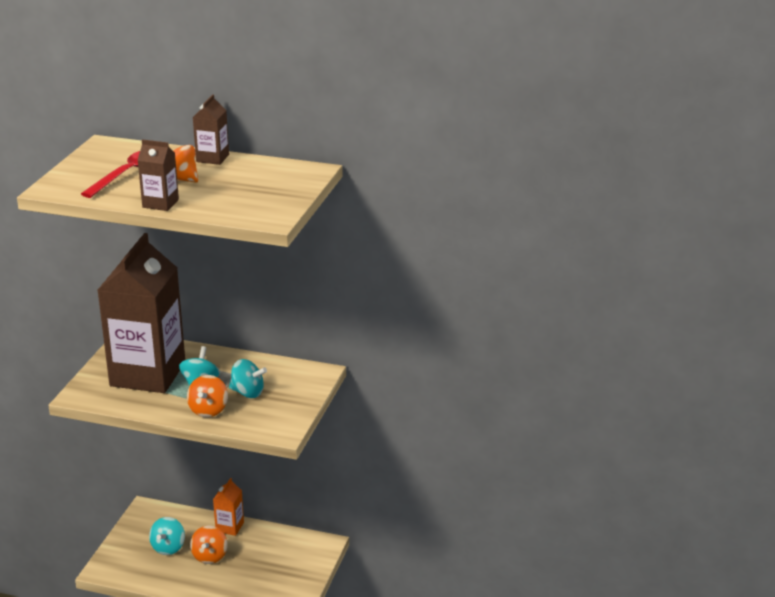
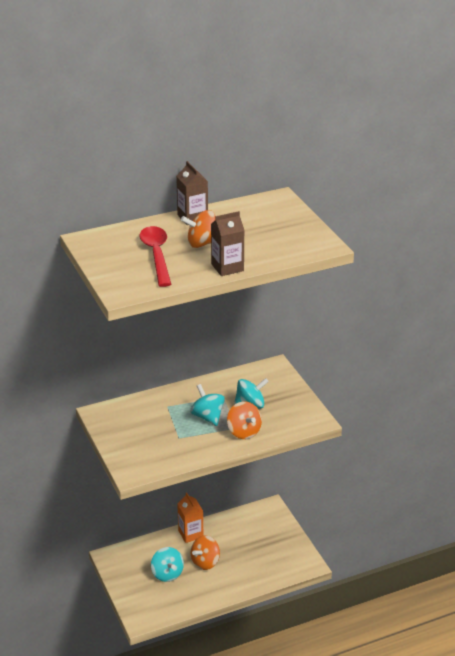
camera: 40 degrees left, 5 degrees up
brown carton [98,233,185,393] -> none
orange spinning top [190,525,228,564] -> orange spinning top turned 75 degrees clockwise [191,535,220,570]

